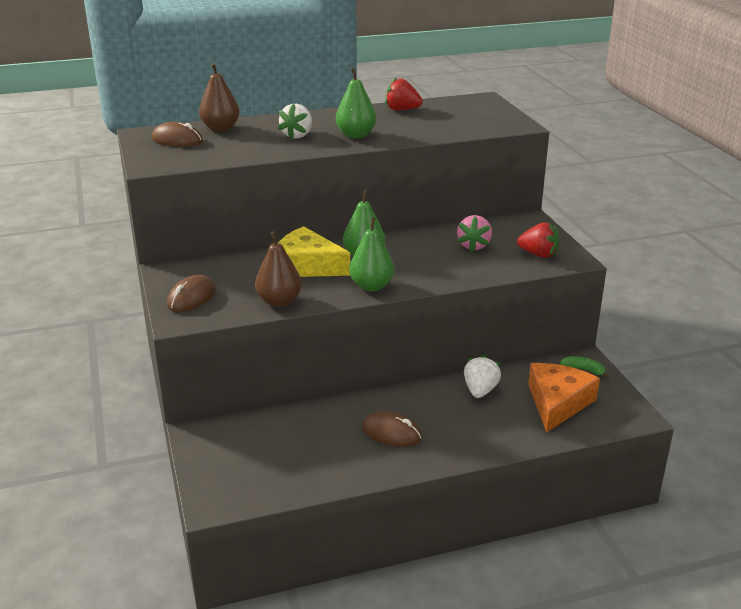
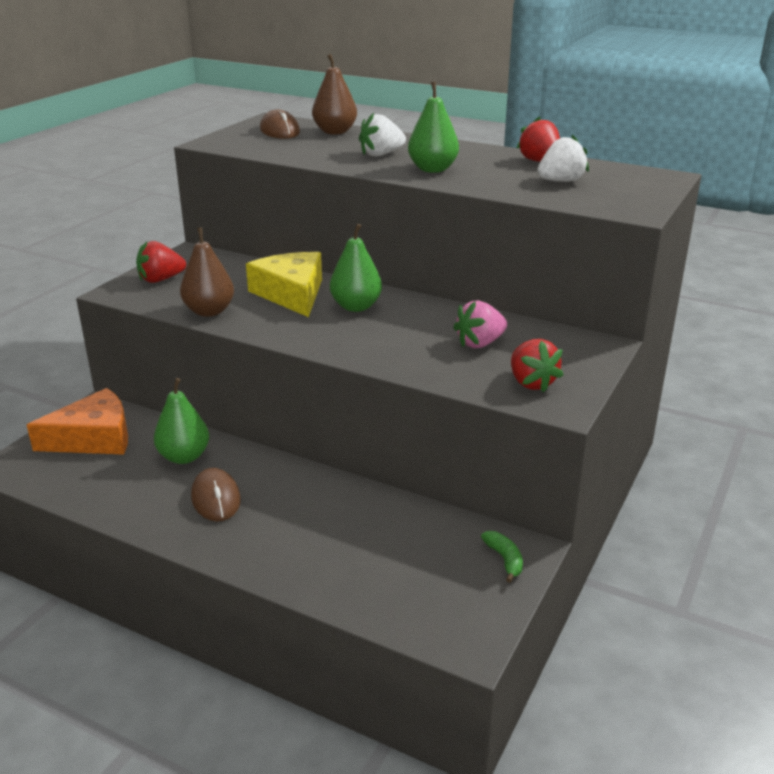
camera: 45 degrees right, 0 degrees up
brown mouse [167,275,216,312] -> red strawberry [136,241,186,283]
green pear [349,217,394,291] -> green pear moved to [154,378,209,464]
white strawberry [464,355,501,398] -> white strawberry moved to [537,134,589,182]
orange cheese [528,363,600,433] -> orange cheese moved to [27,388,128,455]

